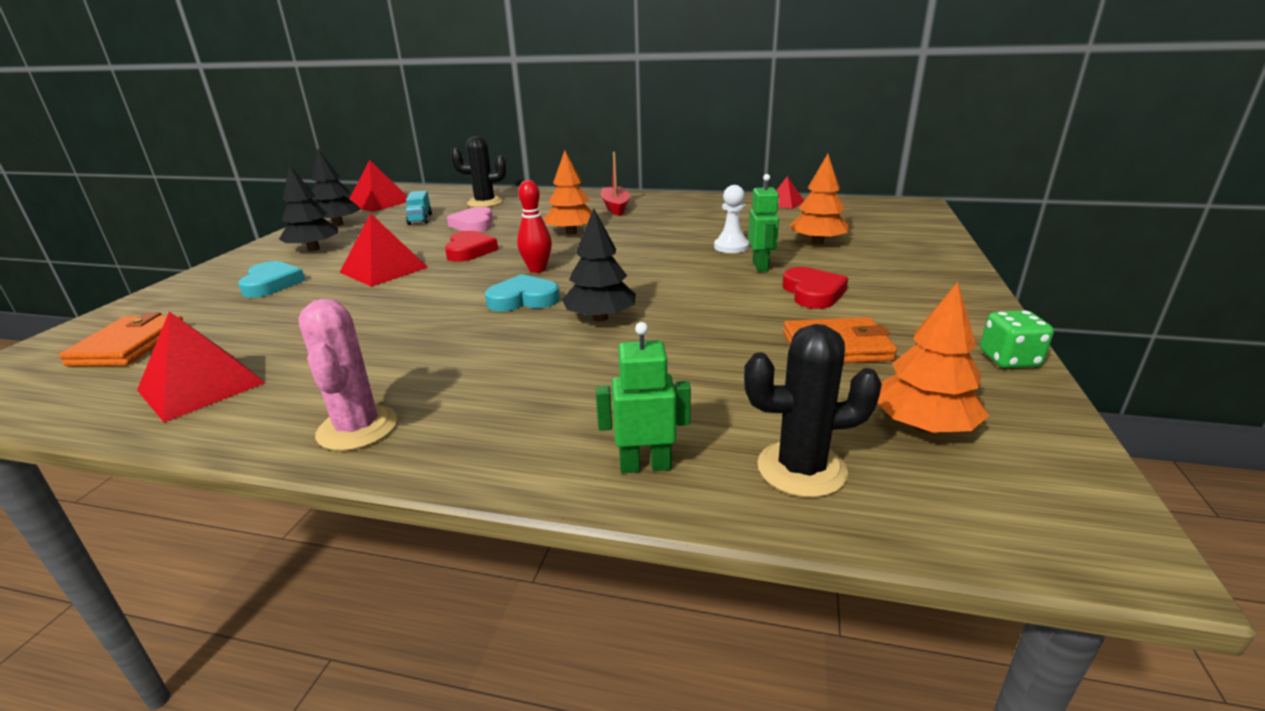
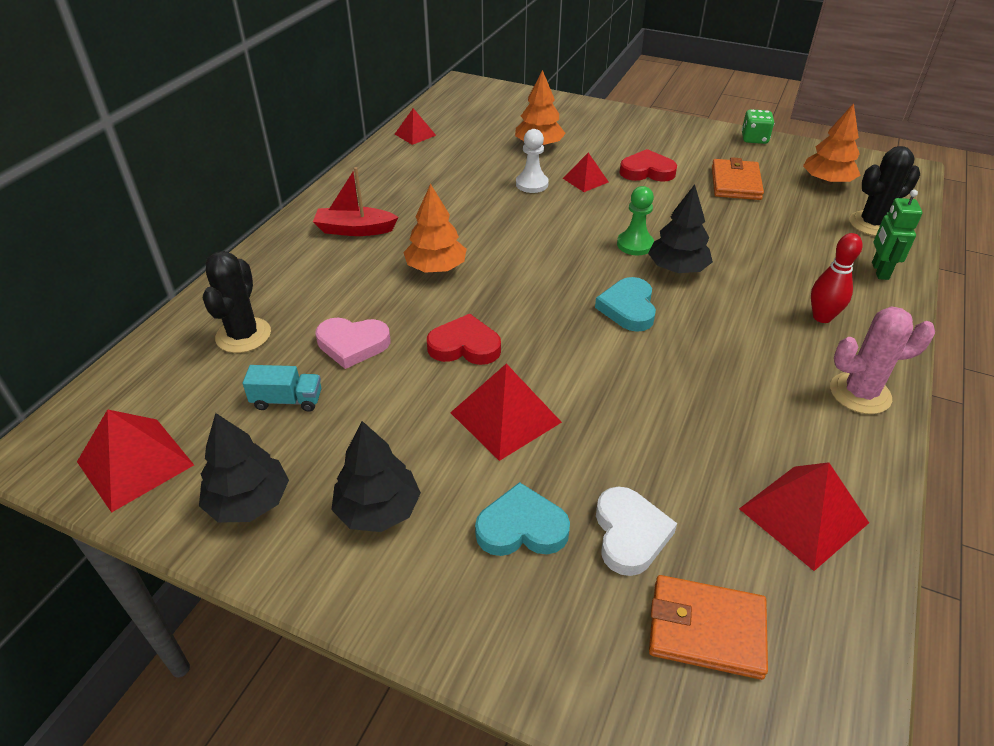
camera: 80 degrees left, 15 degrees up
red bowling pin [517,180,552,273] -> red bowling pin moved to [811,233,863,323]
black cactus [744,324,882,498] -> black cactus turned 60 degrees clockwise [849,146,920,236]
green robot [748,174,779,272] -> red pyramid [563,153,608,192]
none -> white heart [596,486,677,576]
none -> green pawn [617,186,654,255]

